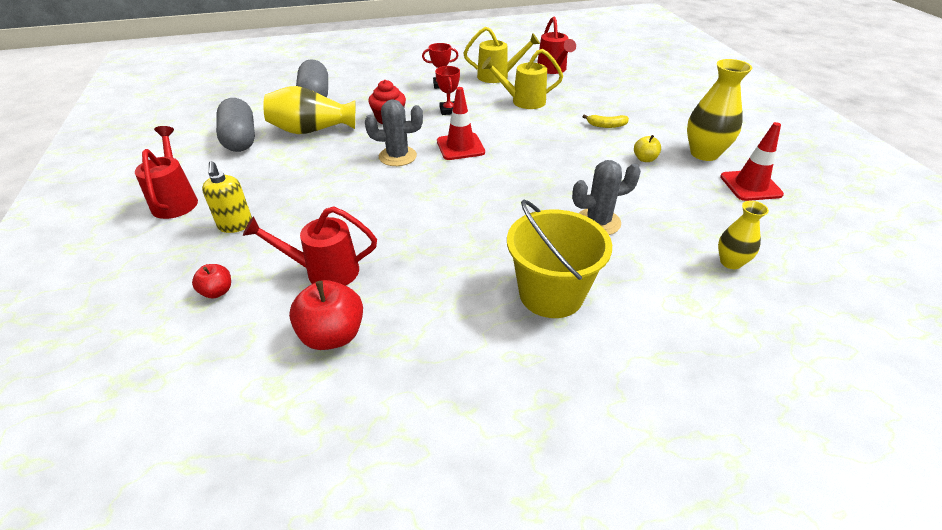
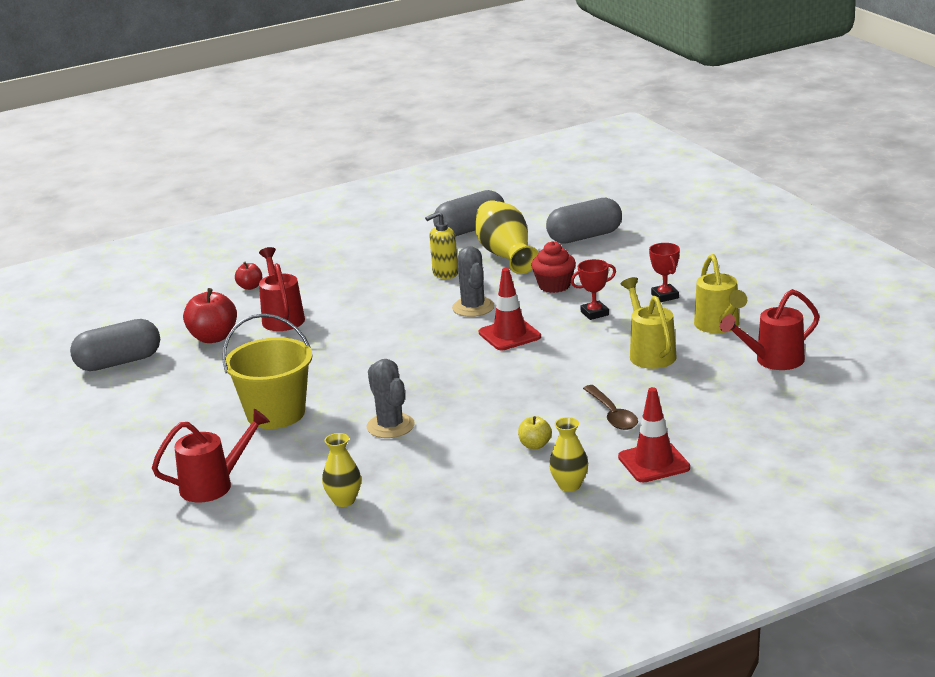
camera: 80 degrees right, 15 degrees down
red watering can [135,126,198,219] -> red watering can moved to [152,409,270,502]
yellow soap dispenser [202,161,252,233] -> yellow soap dispenser moved to [425,212,458,279]
yellow banana [582,114,629,128] -> brown spoon [583,385,638,430]
yellow vase [687,59,752,161] -> yellow vase [549,417,588,492], size x0.59
red traffic cone [720,122,784,201] -> red traffic cone moved to [618,387,690,482]
none -> grey capsule [70,319,160,371]

